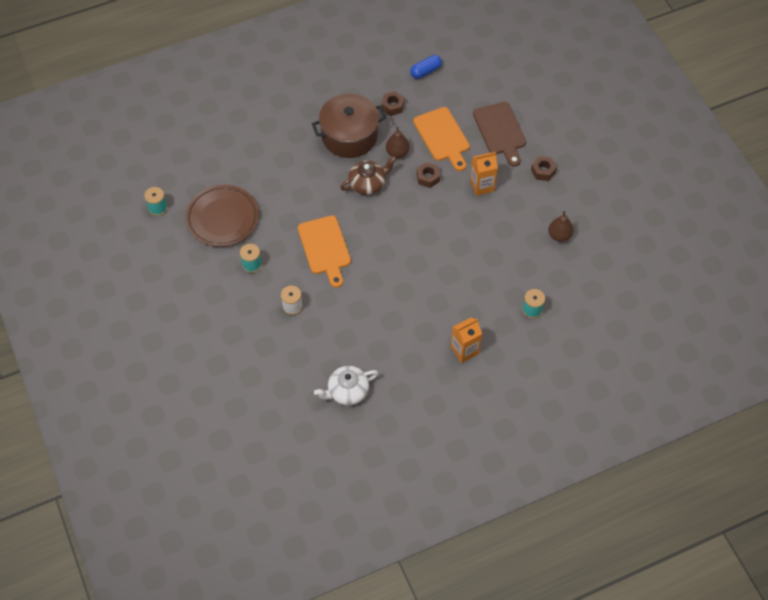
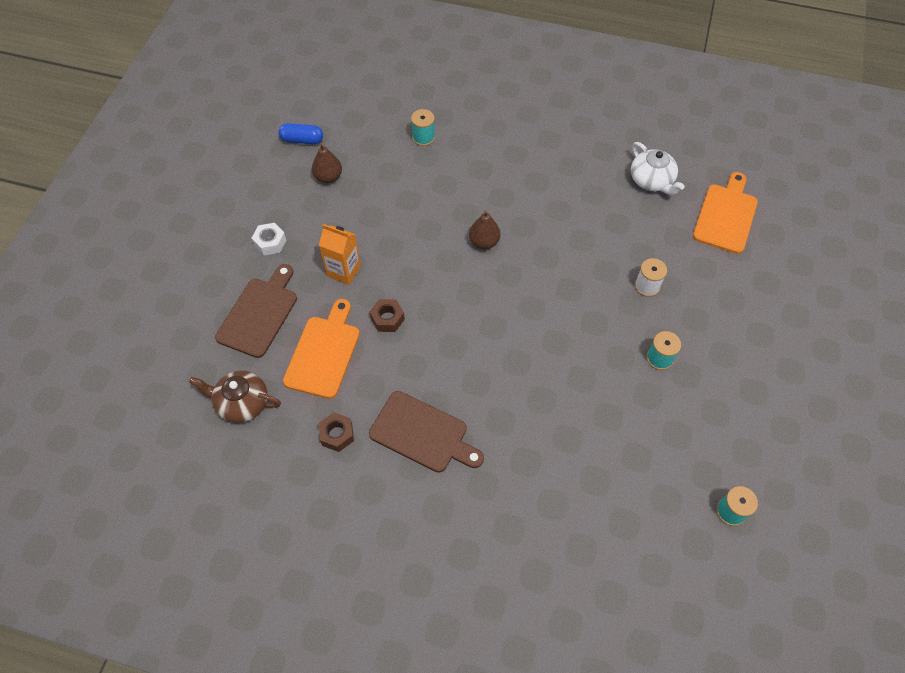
camera: 140 degrees left, 0 degrees up
brown plate [185,185,259,247] -> none
orange cutting board [298,216,351,288] -> orange cutting board moved to [693,172,758,254]
brown pot [312,93,386,158] -> brown cutting board [369,391,484,473]
white teapot [314,366,379,405] -> white teapot turned 45 degrees clockwise [631,142,685,195]
brown teapot [340,156,397,195] -> brown teapot moved to [189,370,281,423]
brown pear [386,126,410,158] -> brown pear moved to [469,211,501,249]
blue capsule [410,55,442,79] -> blue capsule moved to [278,123,323,144]
orange carton [451,317,482,363] -> none
brown nut [531,156,557,181] -> white nut [252,223,286,255]

